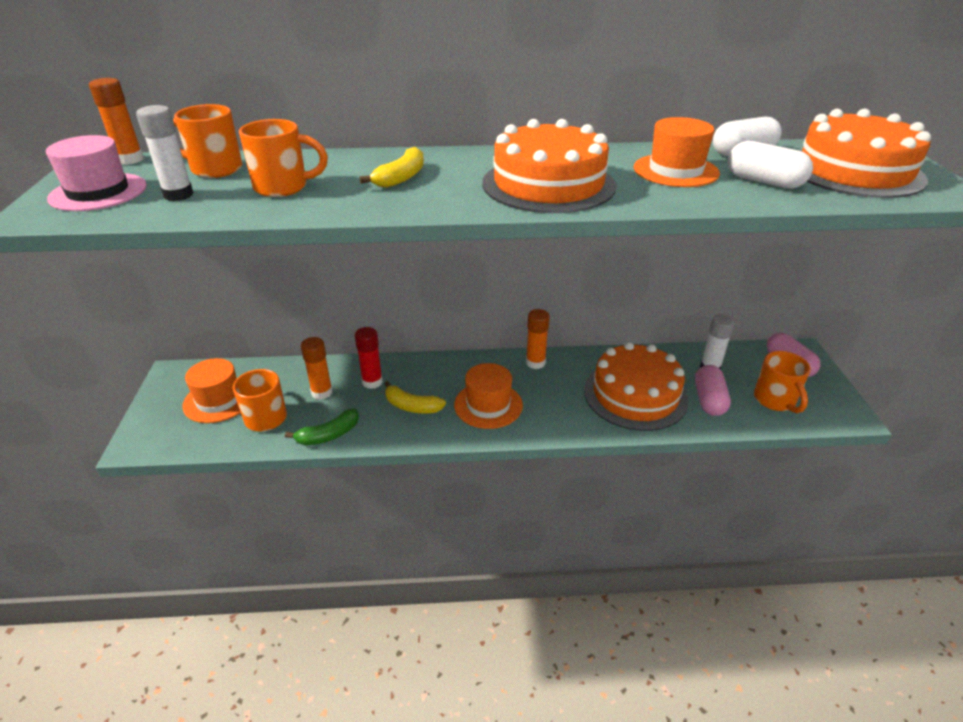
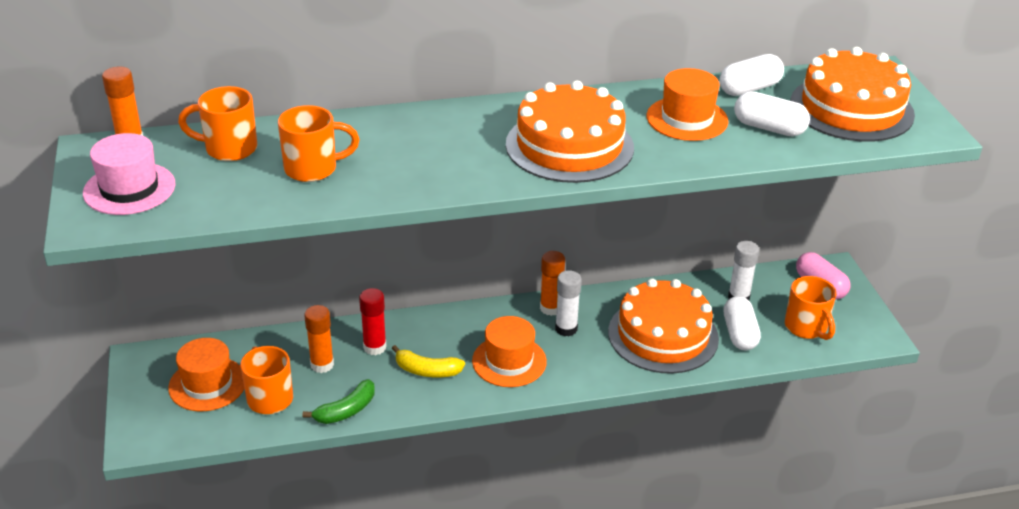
camera: 10 degrees left, 0 degrees up
white glue stick [136,105,194,201] -> white glue stick moved to [555,270,581,336]
yellow banana [359,147,424,188] -> none
pink capsule [695,365,731,416] -> white capsule [723,296,761,350]

